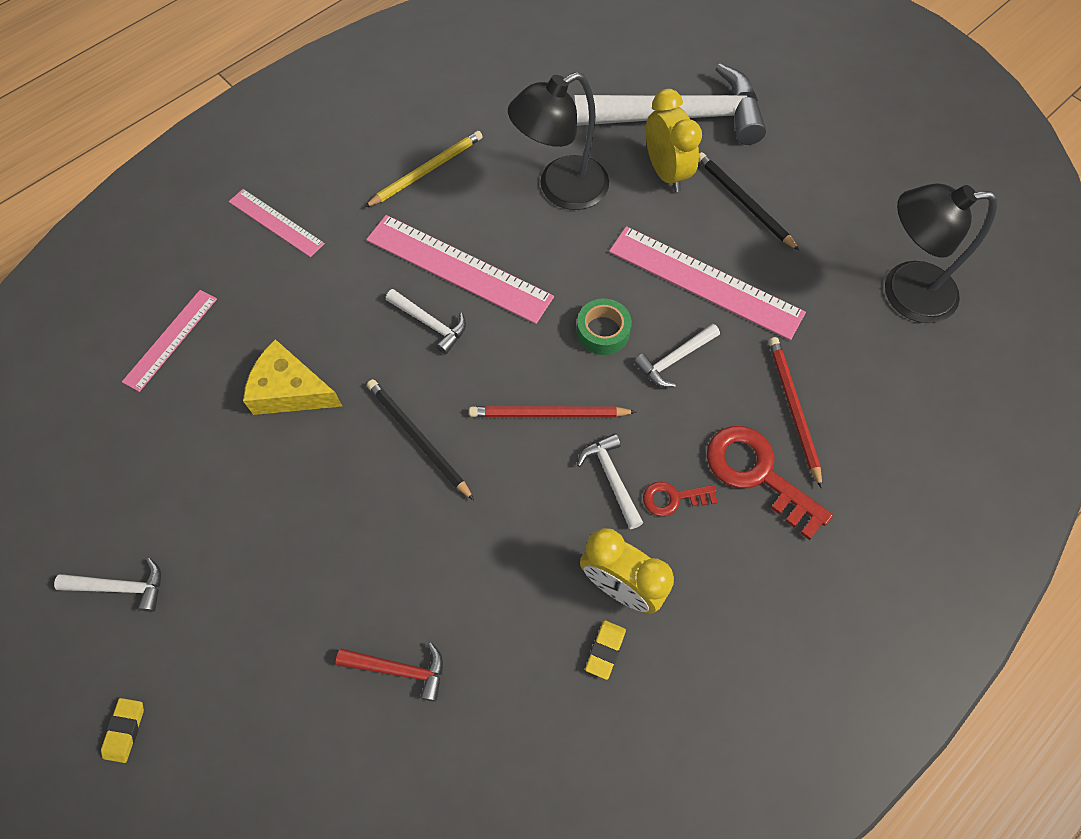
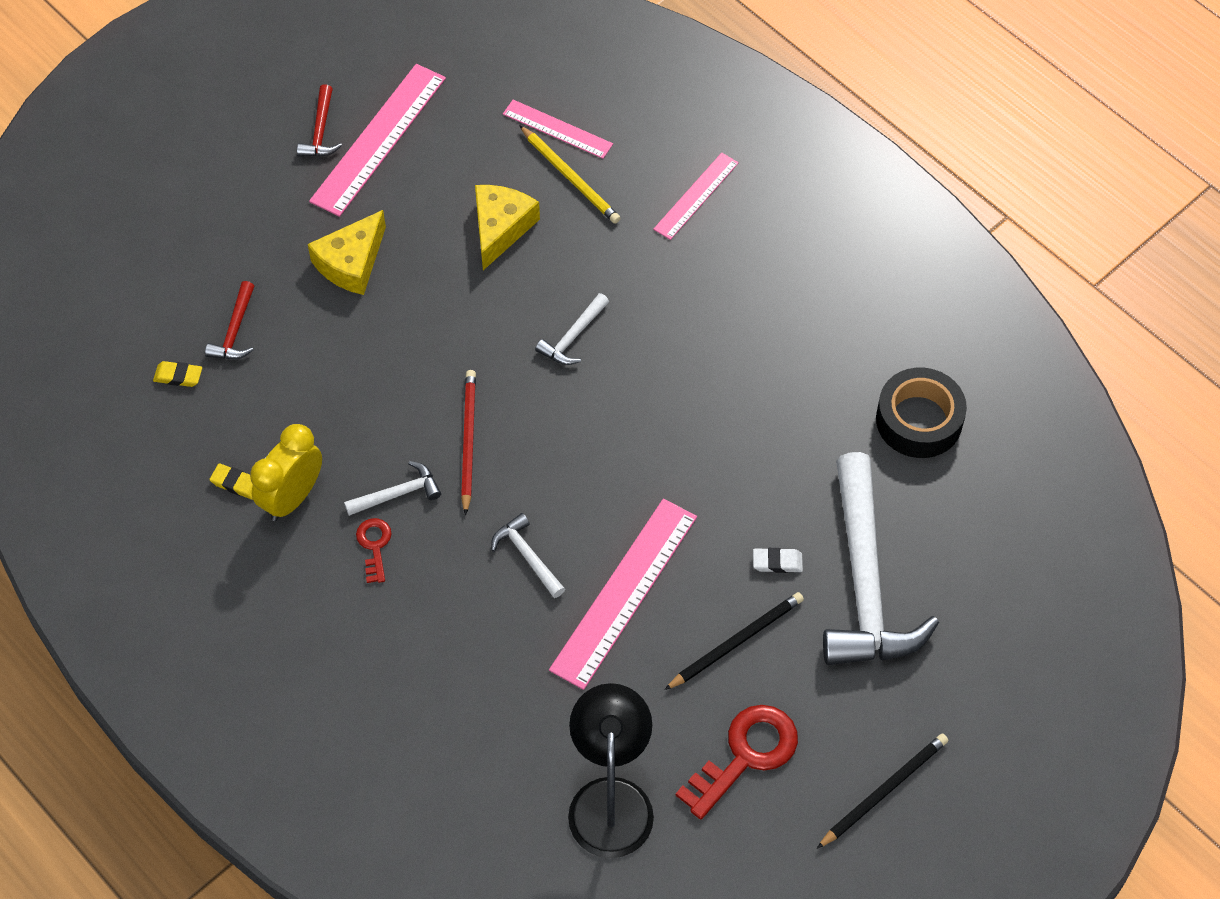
camera: 90 degrees right, 5 degrees down
white hammer [54,558,161,612] -> red hammer [297,84,342,157]
yellow eraser [101,698,144,763] -> yellow eraser moved to [153,361,202,387]
yellow pencil [365,131,483,207] -> yellow pencil moved to [519,125,620,224]
pink ruler [366,215,554,324] -> pink ruler moved to [309,64,446,217]
black pencil [367,379,474,500] -> black pencil moved to [817,733,949,849]
black lamp [508,72,609,210] -> none
green tape [577,298,632,355] -> none
yellow clock [646,89,702,192] -> white eraser [753,548,803,573]
red key [706,426,833,540] -> red key moved to [676,705,798,820]
red pencil [769,337,822,489] -> none
none -> yellow cheese [308,210,386,295]
none -> black tape [876,368,967,458]

